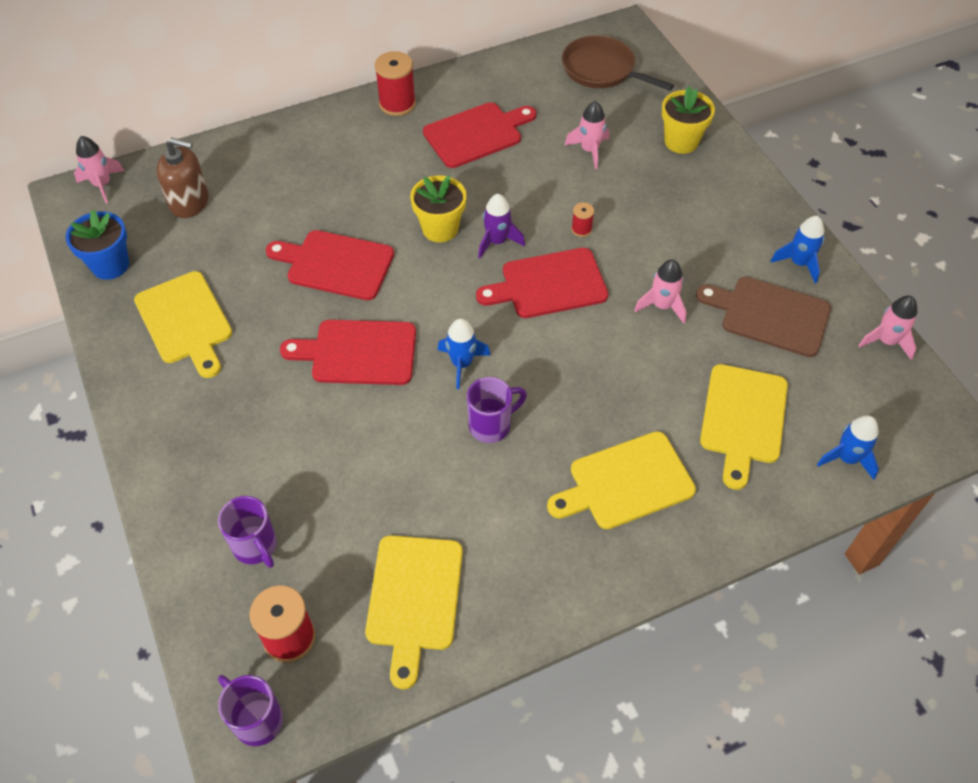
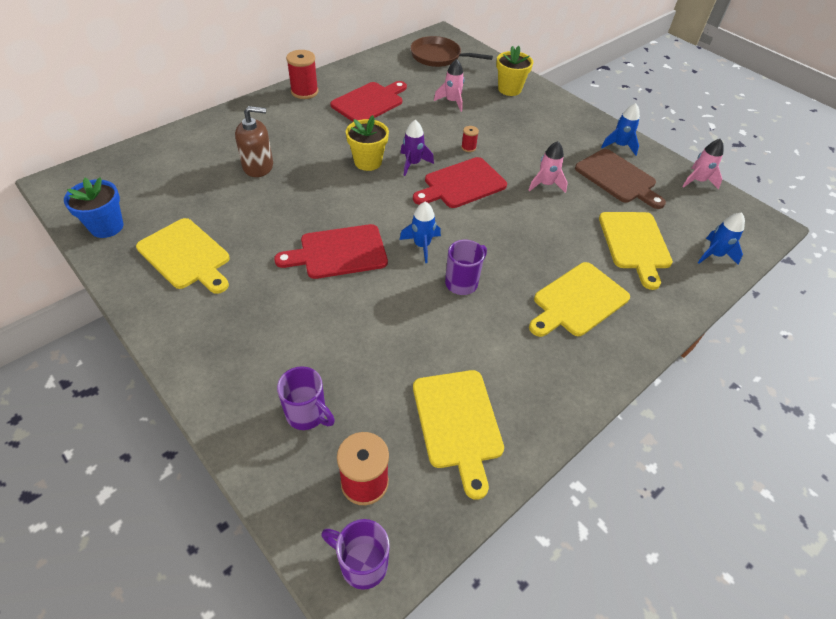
camera: 20 degrees left, 5 degrees down
pink rocket [74,136,124,204] -> none
brown soap dispenser [156,137,209,218] -> brown soap dispenser moved to [235,106,273,177]
red cutting board [266,230,394,300] -> none
brown cutting board [696,277,831,357] -> brown cutting board turned 135 degrees counterclockwise [575,149,666,209]

